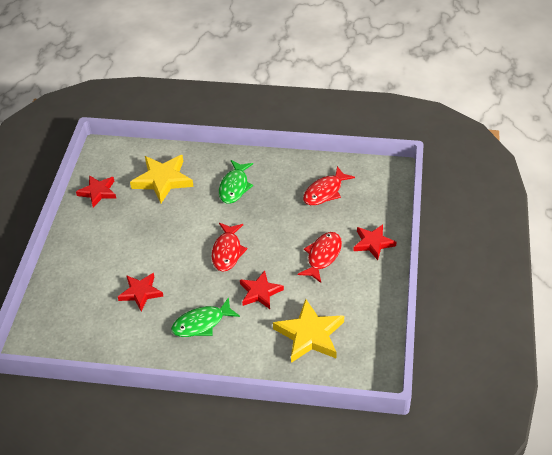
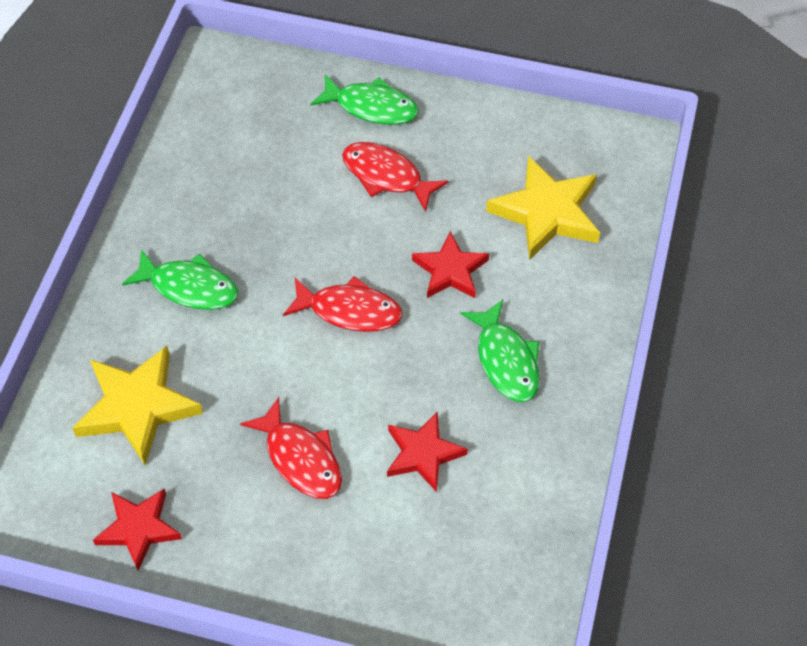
camera: 85 degrees left, 10 degrees up
red fish [303,166,355,205] -> red fish moved to [240,397,342,499]
red star [353,224,396,260] -> green fish [311,74,418,125]

